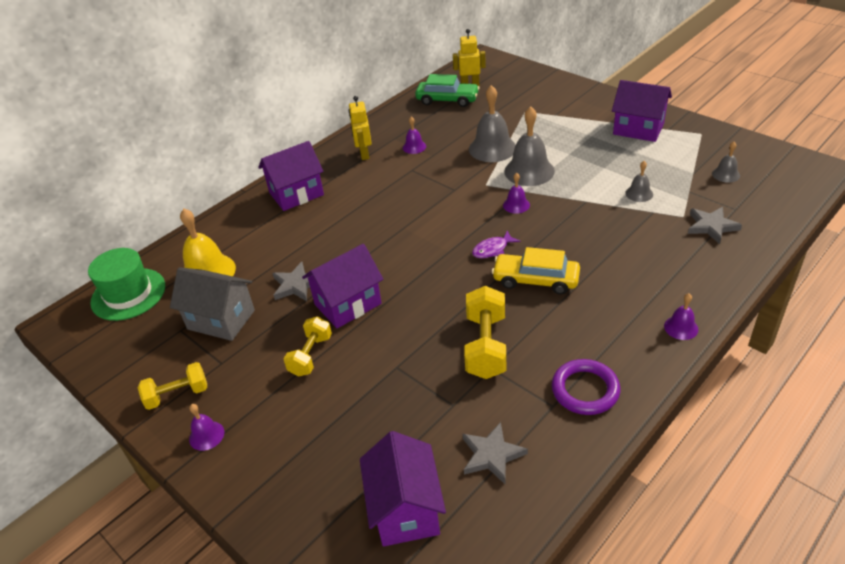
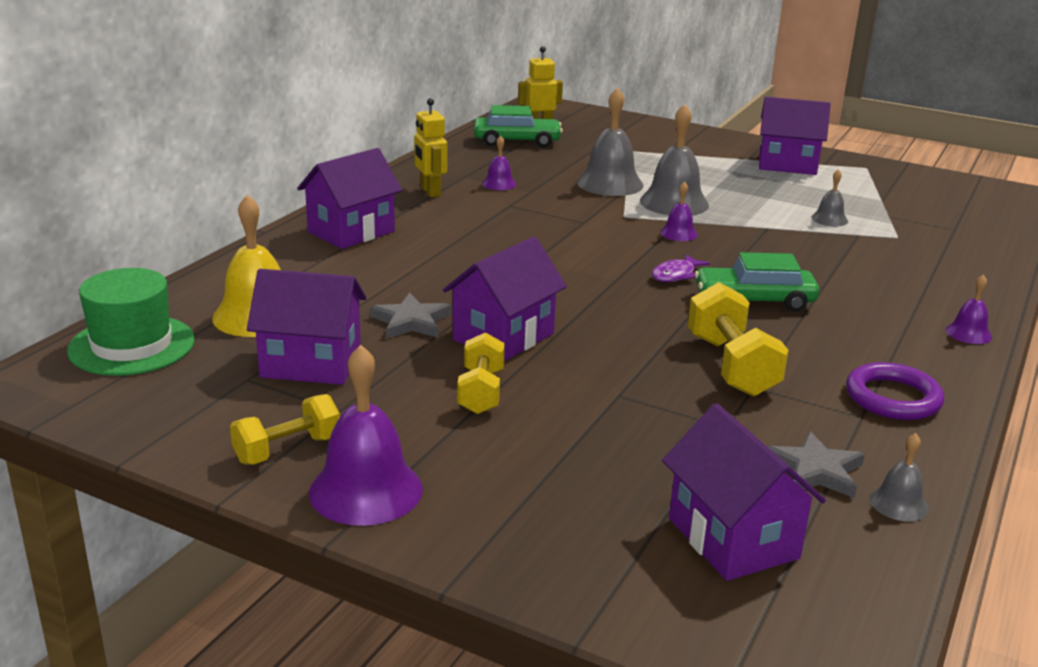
camera: 20 degrees left, 15 degrees down
grey house [170,267,255,341] -> purple house [247,269,366,385]
purple bell [189,404,224,451] -> purple bell [309,345,423,526], size x1.95
yellow car [492,247,580,294] -> green car [695,252,819,312]
grey star [688,207,742,244] -> none
grey bell [712,142,740,183] -> grey bell moved to [870,433,929,521]

